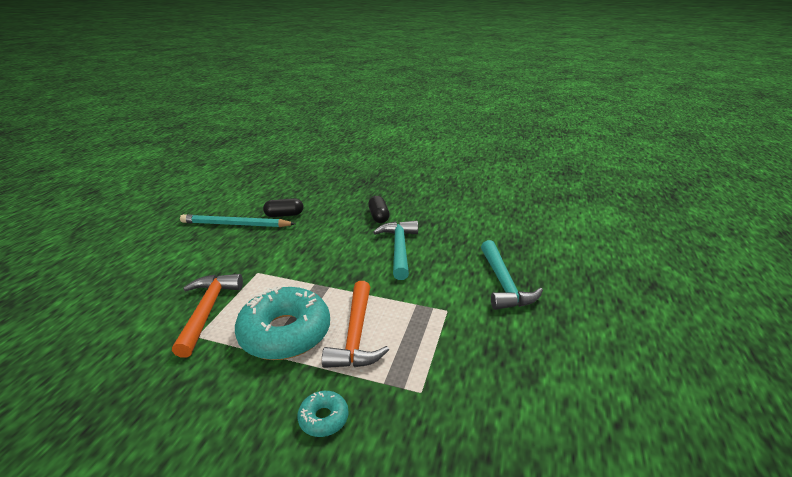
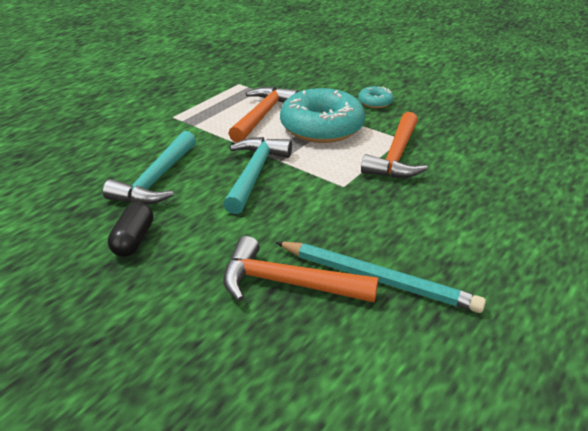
camera: 160 degrees left, 5 degrees up
black capsule [263,198,303,217] -> orange hammer [223,236,379,302]
turquoise donut [297,391,349,437] -> turquoise donut moved to [358,86,394,108]
turquoise hammer [481,240,543,310] -> turquoise hammer moved to [223,137,292,214]

